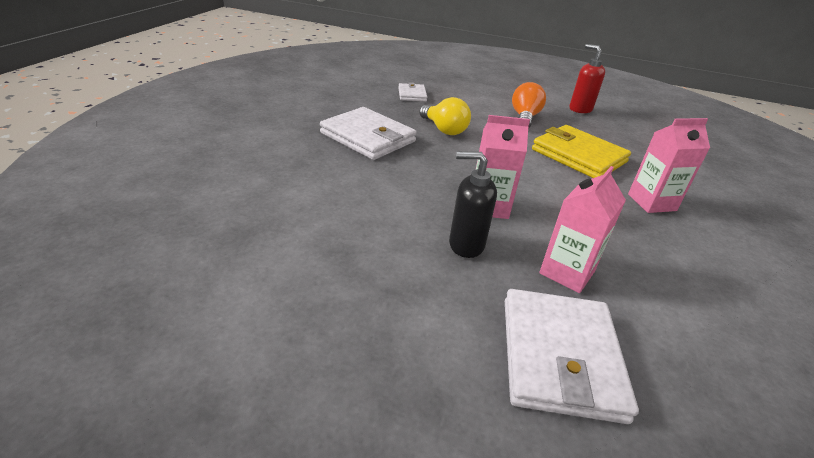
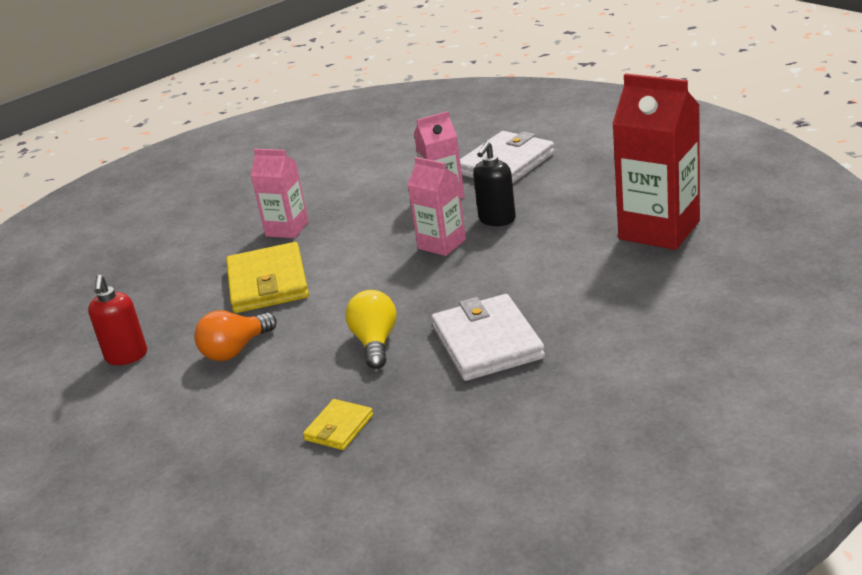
camera: 140 degrees left, 5 degrees down
white wallet [398,82,427,102] -> yellow wallet [303,399,373,450]
black soap dispenser [449,152,497,258] -> black soap dispenser turned 75 degrees clockwise [473,141,516,226]
none -> red carton [612,73,700,250]

